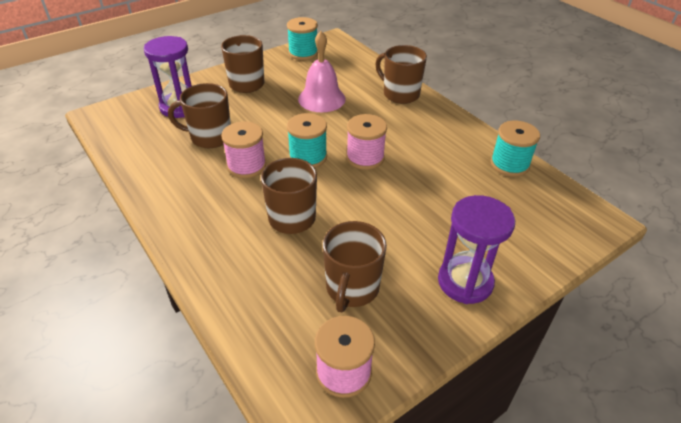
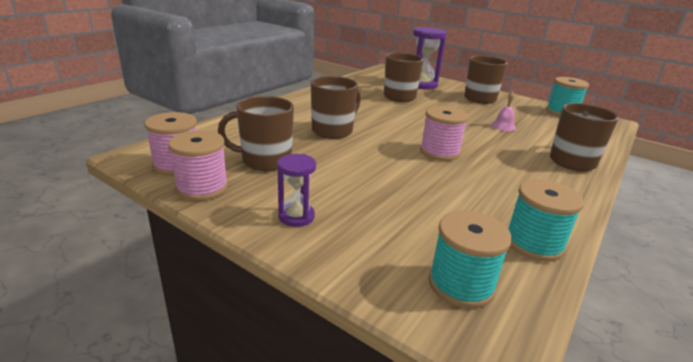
camera: 70 degrees right, 15 degrees down
pink spool [221,122,266,178] -> pink spool moved to [168,130,228,201]
turquoise spool [287,113,327,168] -> turquoise spool moved to [429,210,512,309]
pink bell [298,31,346,112] -> pink bell [491,91,516,131], size x0.49
purple hourglass [438,195,515,304] -> purple hourglass [277,154,316,227], size x0.58

